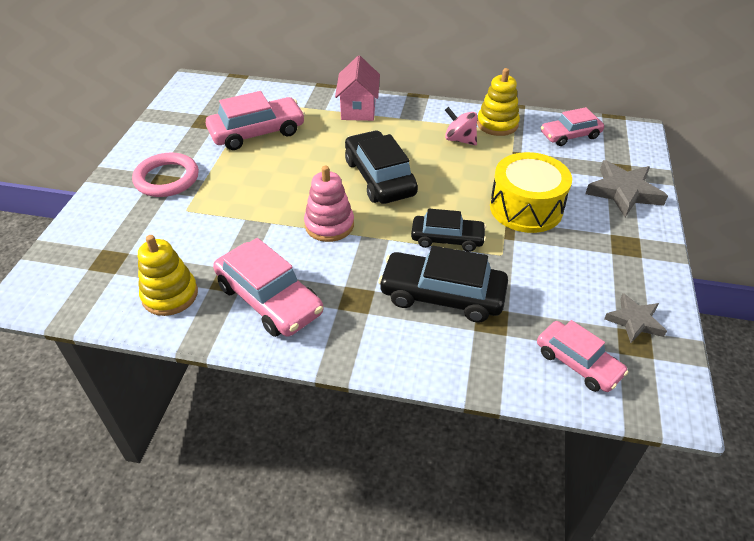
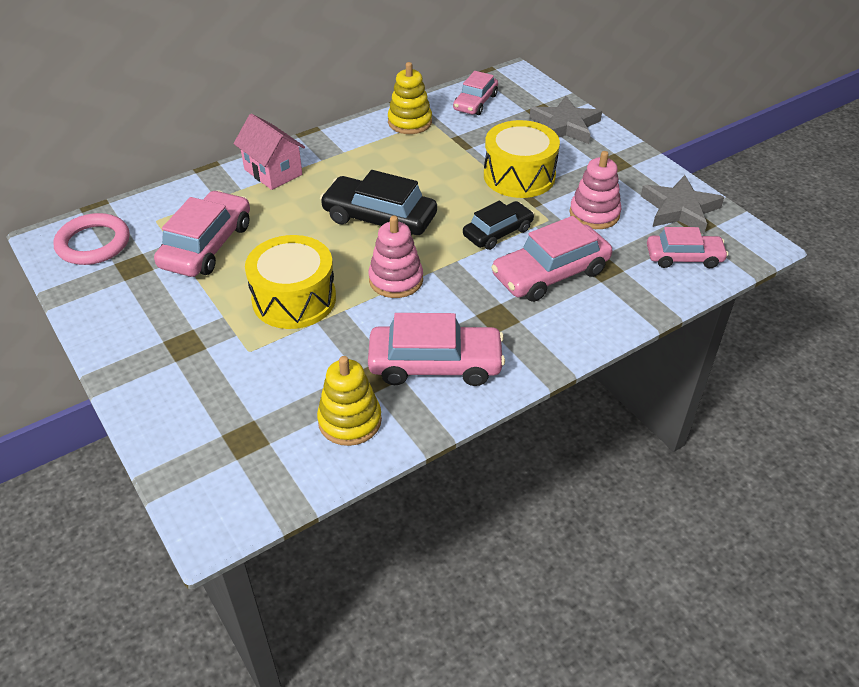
camera: 45 degrees left, 0 degrees up
pink ring [132,152,199,197] -> pink ring moved to [53,213,130,265]
black car [378,246,508,323] -> pink car [491,216,612,302]
pink spinning top [445,107,477,145] -> none
grey star [604,293,667,343] -> grey star [641,175,724,234], size x1.59
none -> yellow drum [245,235,336,329]
none -> pink stacking toy [570,151,622,229]

